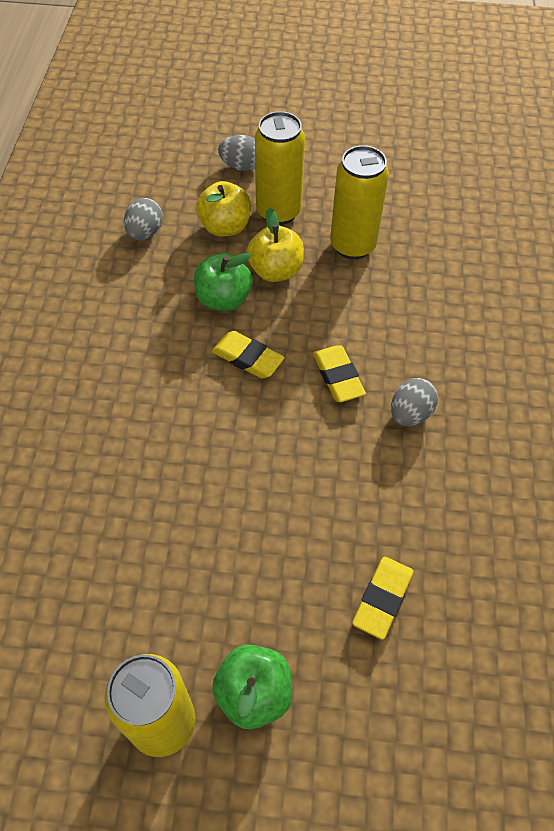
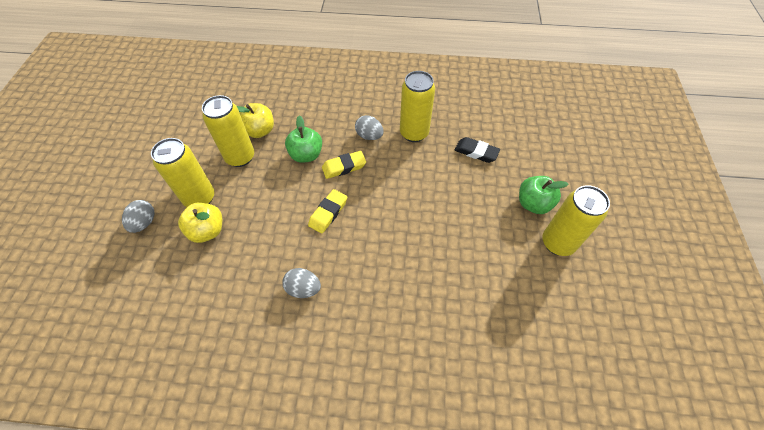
camera: 90 degrees left, 0 degrees up
grey egg [124,198,163,240] -> grey egg moved to [282,268,321,298]
green apple [194,253,253,311] -> green apple moved to [285,116,322,163]
yellow apple [247,208,304,282] -> yellow apple moved to [237,103,274,138]
yellow eraser [352,557,414,640] -> black eraser [455,137,500,163]
none -> yellow can [400,71,435,142]

